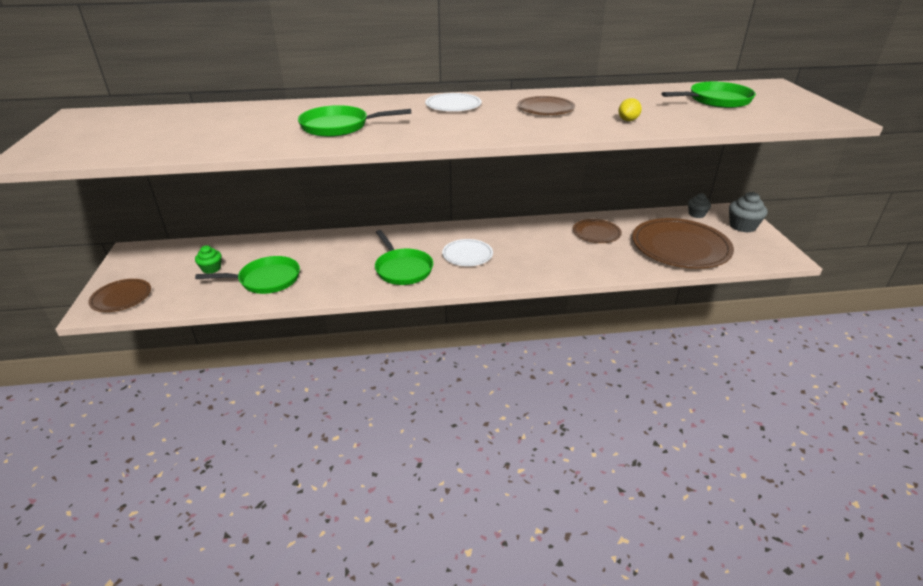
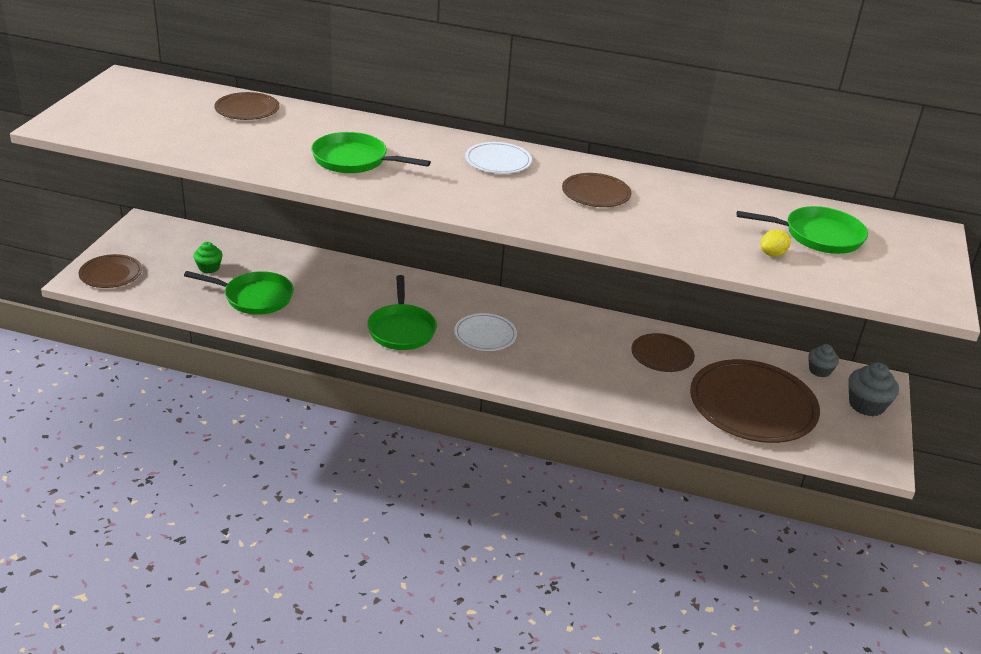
camera: 20 degrees right, 0 degrees up
yellow lemon [619,98,642,121] -> yellow lemon moved to [761,229,791,257]
none -> brown plate [214,92,279,120]

